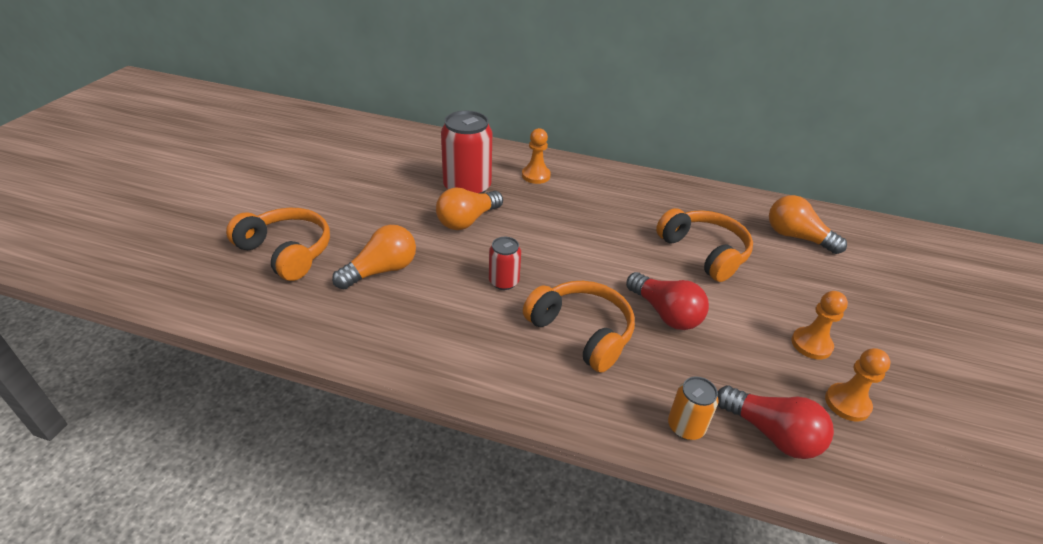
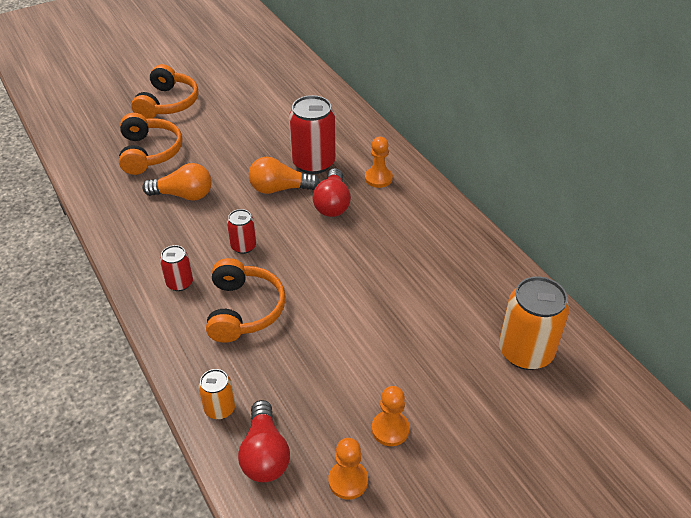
camera: 45 degrees right, 5 degrees up
red light bulb [626,272,709,330] -> red light bulb moved to [313,168,351,217]
orange headphones [656,208,753,282] -> orange headphones moved to [131,64,199,119]
orange light bulb [769,195,847,254] -> orange can [499,276,569,370]
none -> red can [160,245,193,291]

